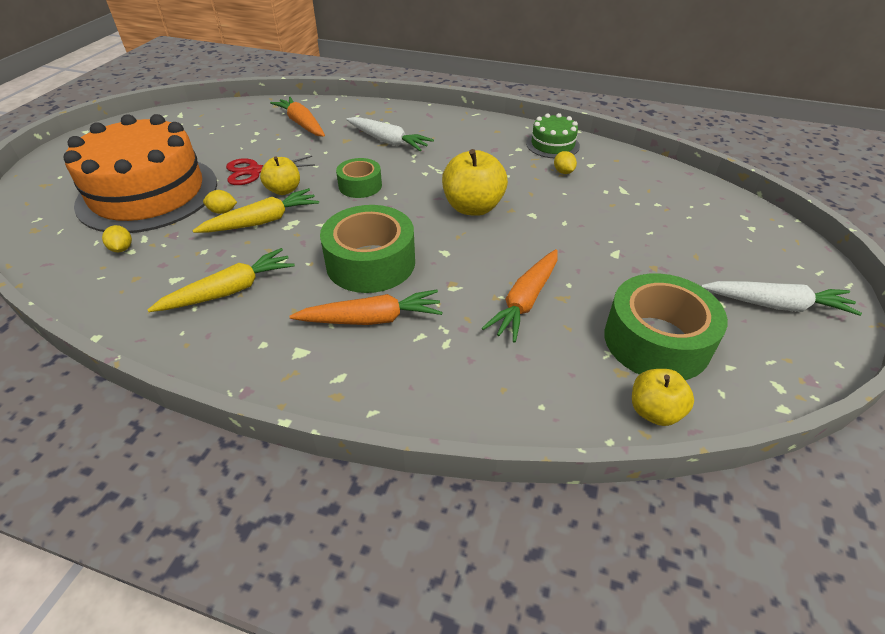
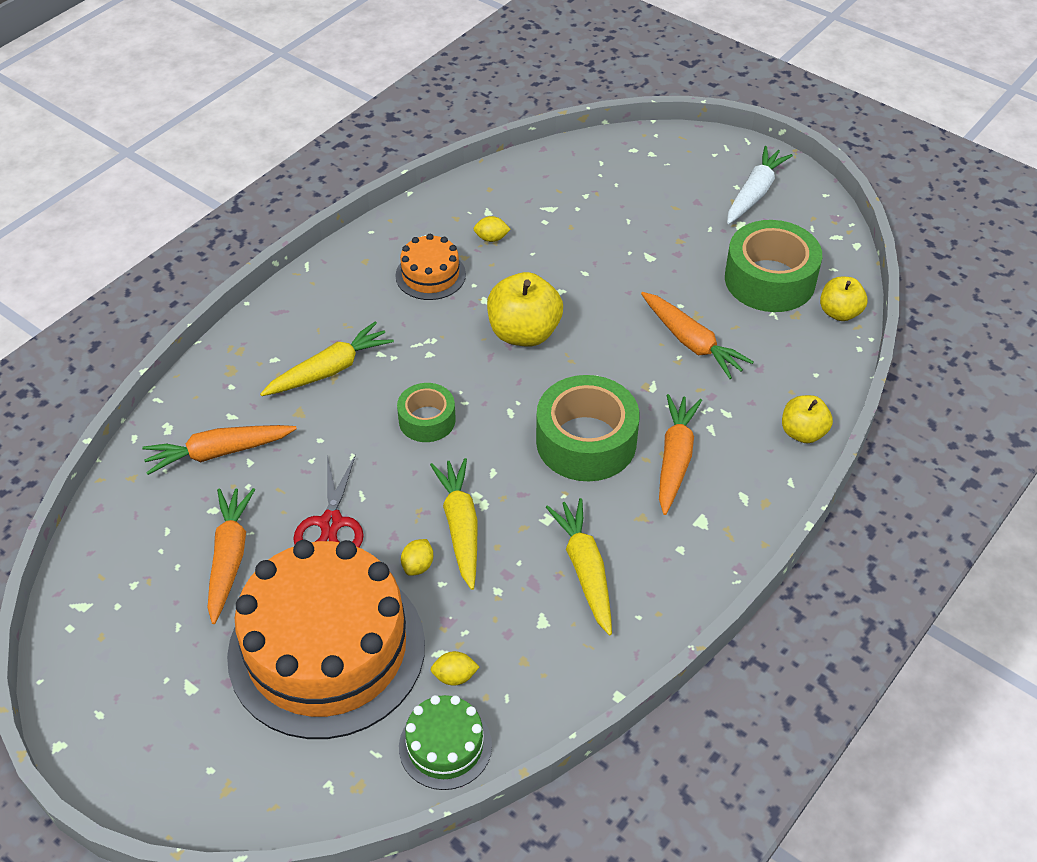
camera: 70 degrees left, 5 degrees up
yellow apple [260,157,300,195] -> yellow apple moved to [782,395,833,443]
white carrot [346,117,434,151] -> yellow carrot [260,321,394,396]
green cake [526,113,580,158] -> green cake moved to [399,695,492,790]
none -> orange carrot [207,488,255,624]
none -> orange cake [395,234,466,300]

